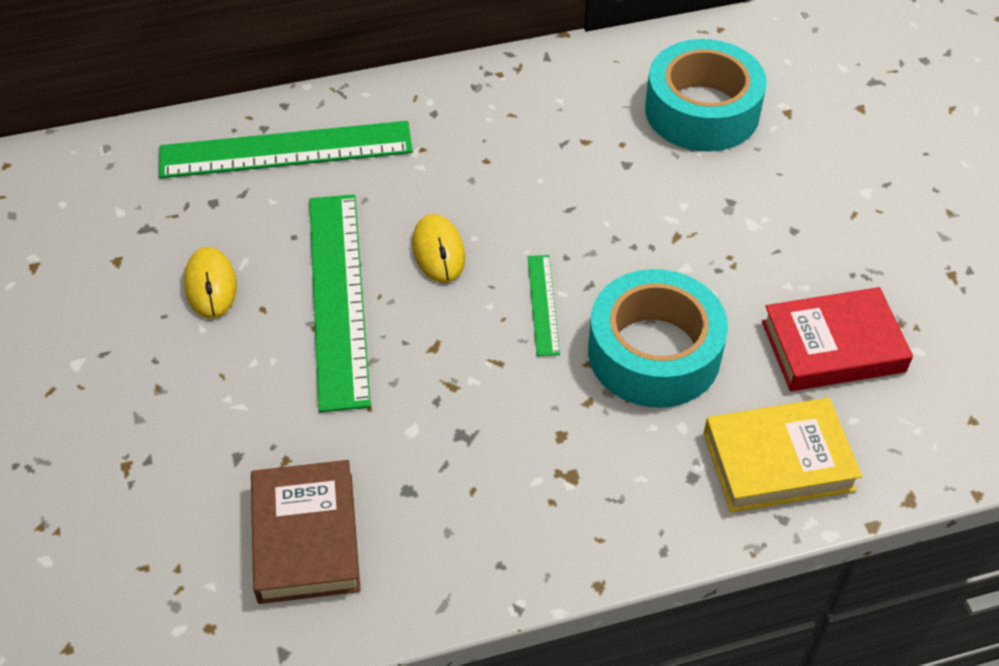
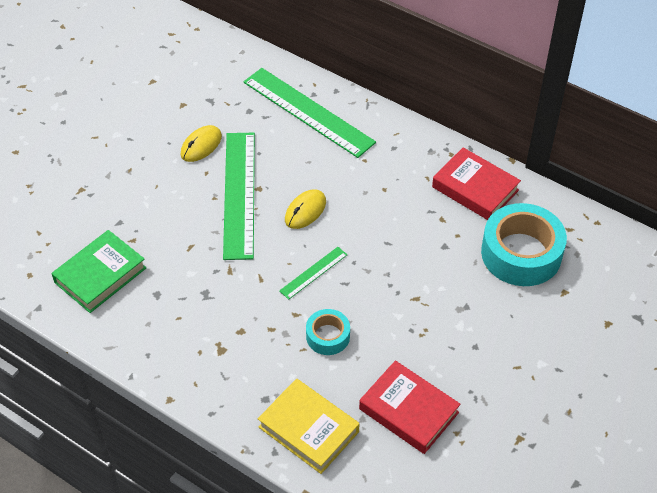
camera: 50 degrees right, 0 degrees up
brown book [251,460,361,604] -> green book [51,230,146,313]
green ruler [309,194,371,412] -> green ruler turned 45 degrees counterclockwise [223,133,255,260]
turquoise tape [588,269,728,408] -> turquoise tape [306,309,350,355], size x0.52
none -> red book [432,147,521,220]

